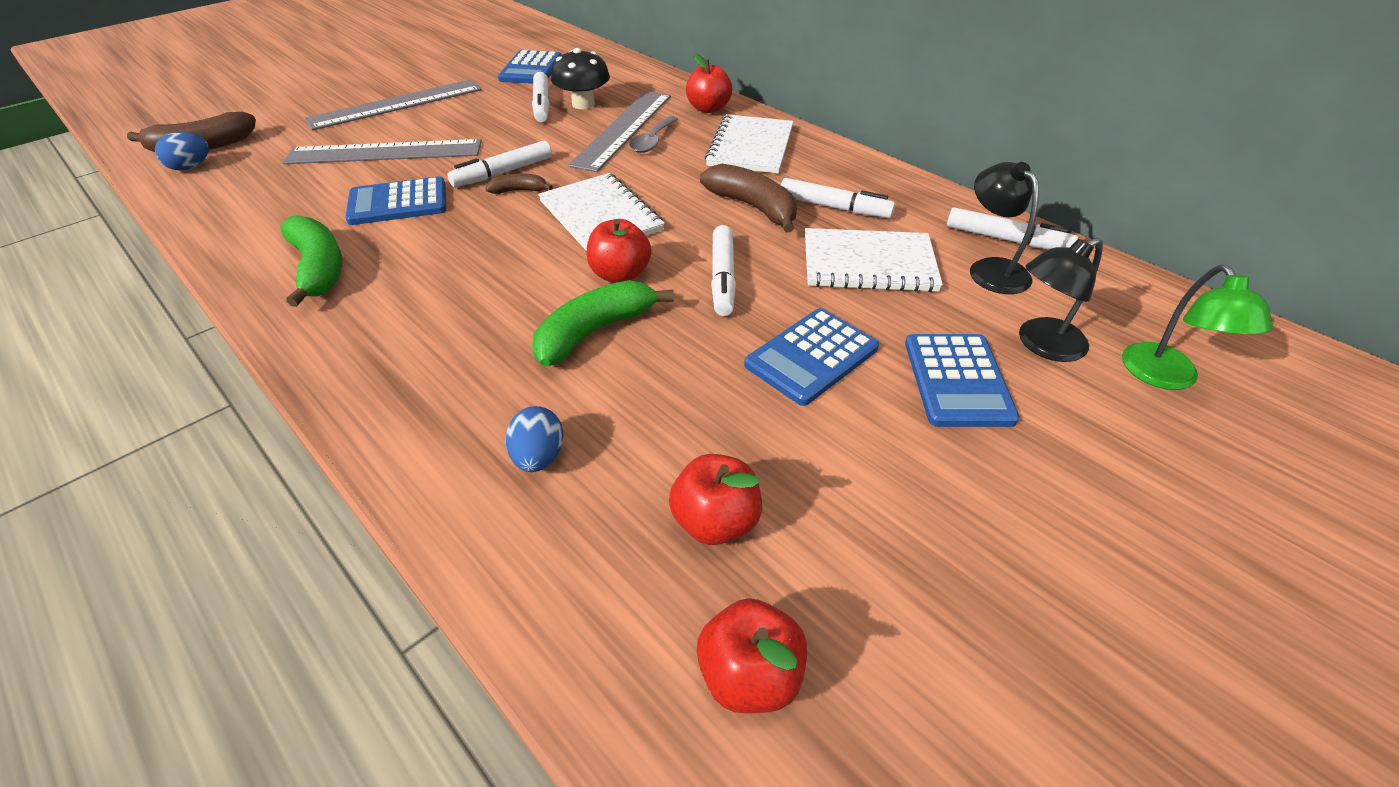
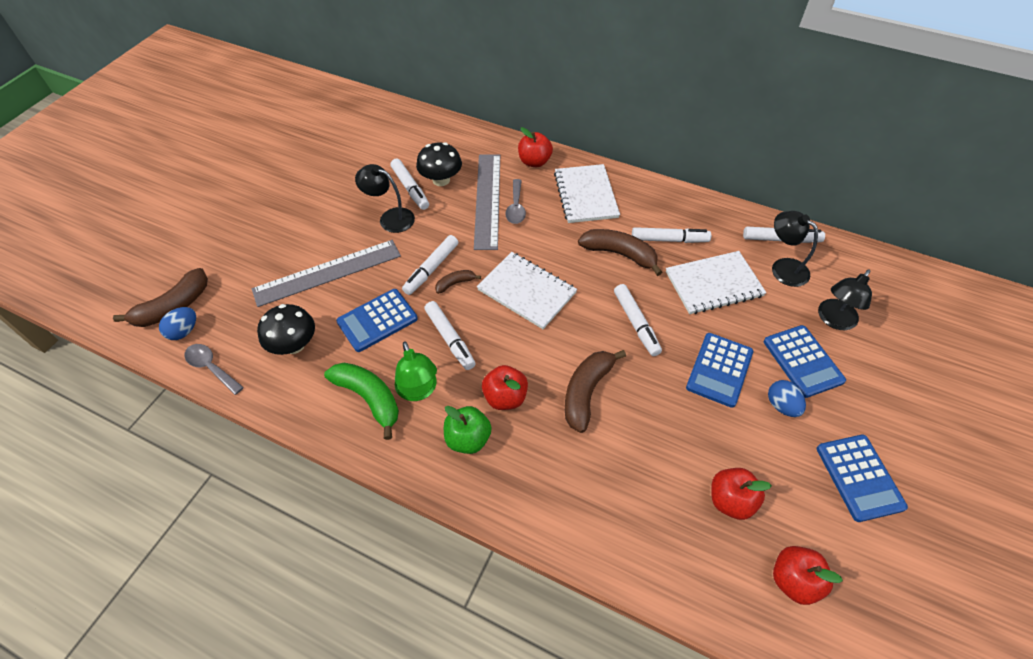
camera: 20 degrees left, 10 degrees up
grey ruler [305,79,481,130] -> none
blue calculator [498,50,562,84] -> blue calculator moved to [817,435,908,522]
blue egg [506,406,564,472] -> blue egg moved to [768,380,806,417]
green banana [532,280,674,366] -> brown banana [565,350,626,433]
red apple [586,219,651,283] -> red apple moved to [482,365,528,410]
green lamp [1122,264,1273,390] -> green lamp moved to [395,341,437,401]
none -> grey spoon [184,344,244,395]
none -> black mushroom [257,304,315,355]
none -> black lamp [355,164,415,233]
none -> white marker [424,301,476,370]
none -> green apple [444,406,492,454]

